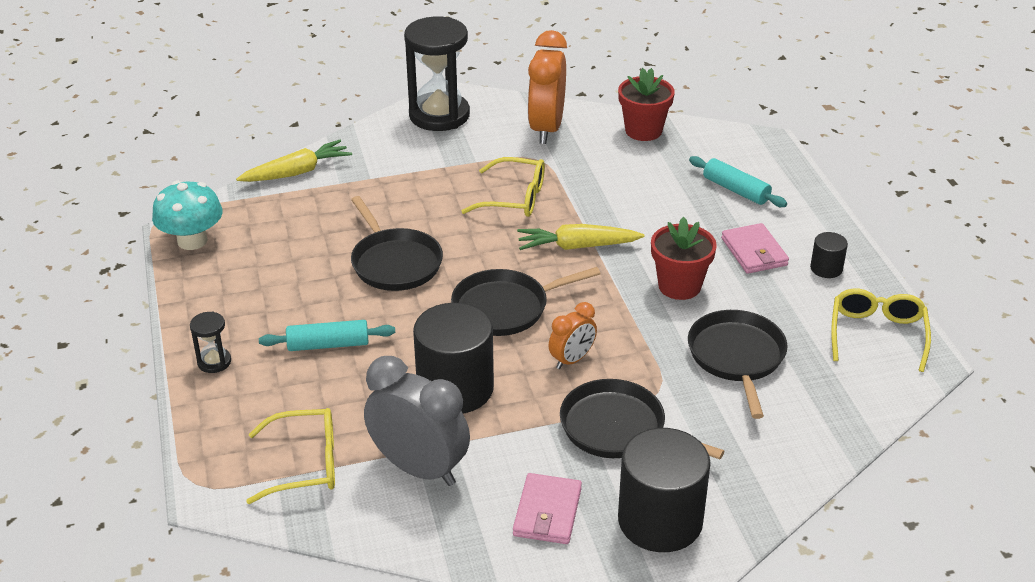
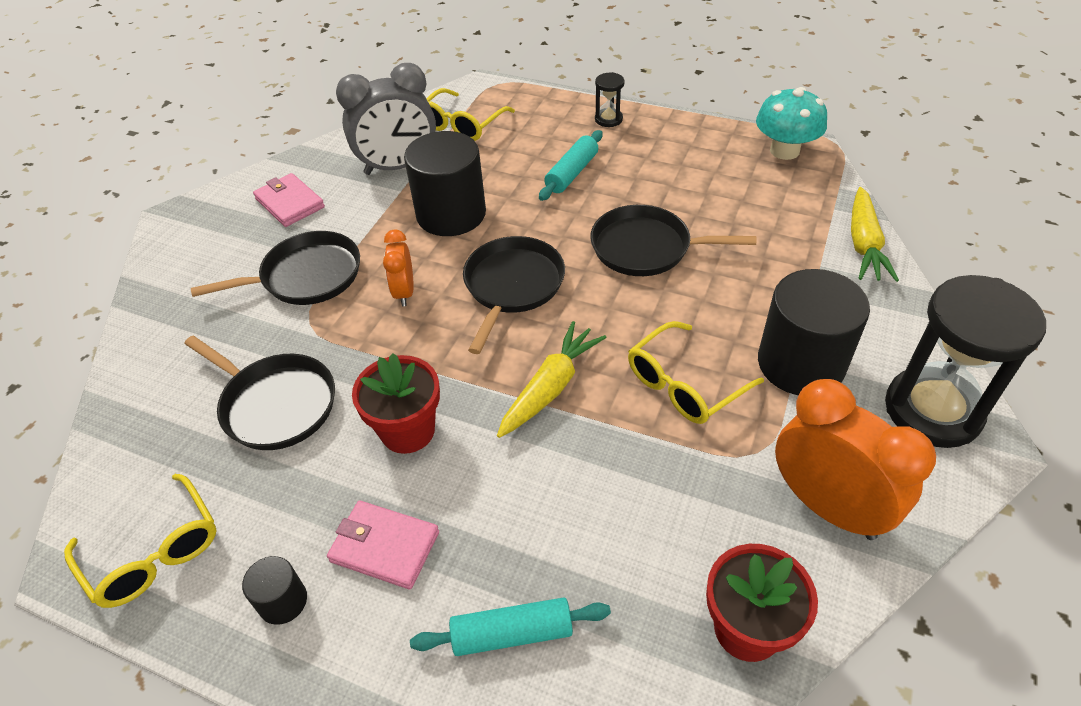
camera: 130 degrees right, 10 degrees up
black cylinder [618,428,711,552] -> black cylinder moved to [758,269,870,395]

